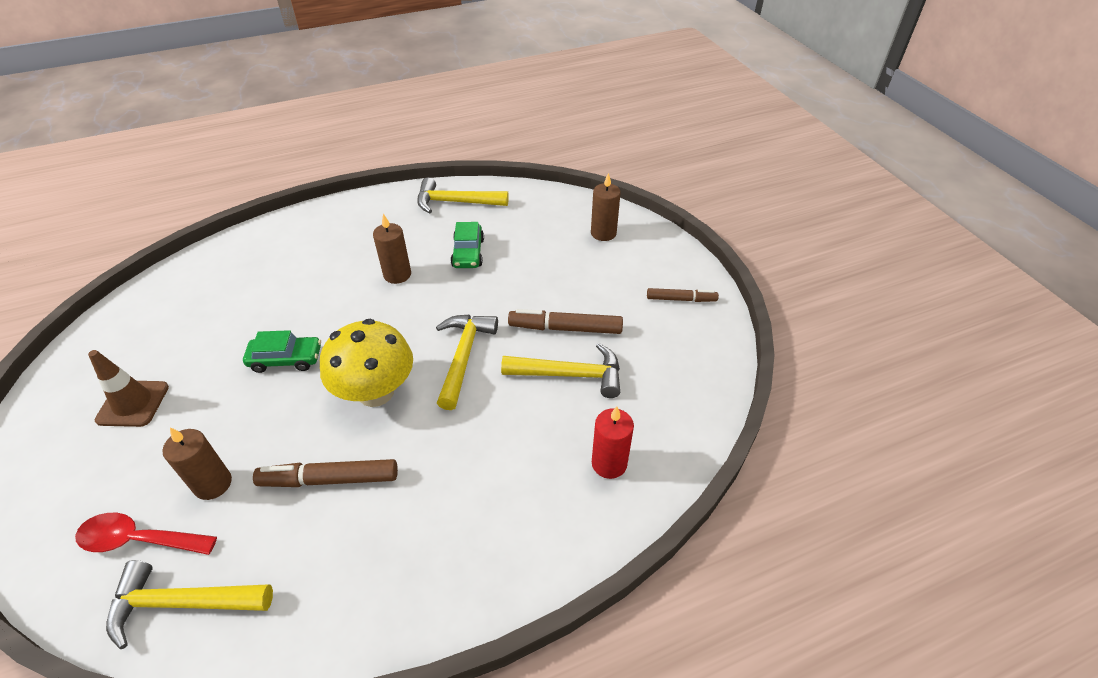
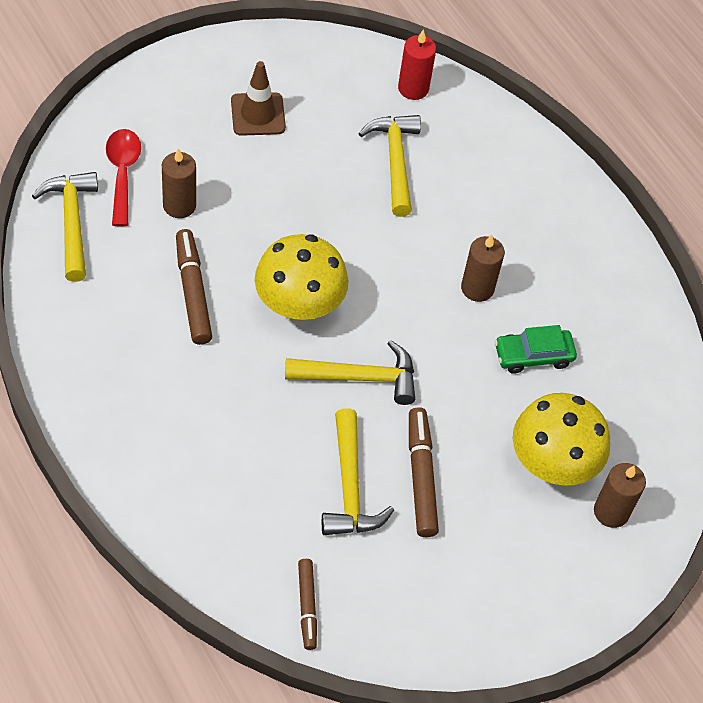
camera: 75 degrees right, 10 degrees up
green car [243,330,321,373] -> none
yellow hammer [417,178,509,213] -> yellow hammer moved to [358,115,421,217]
red candle [592,406,634,479] -> red candle moved to [398,29,436,100]
brown marker [647,288,719,302] -> brown marker moved to [298,559,317,650]
none -> yellow mushroom [513,393,610,486]

